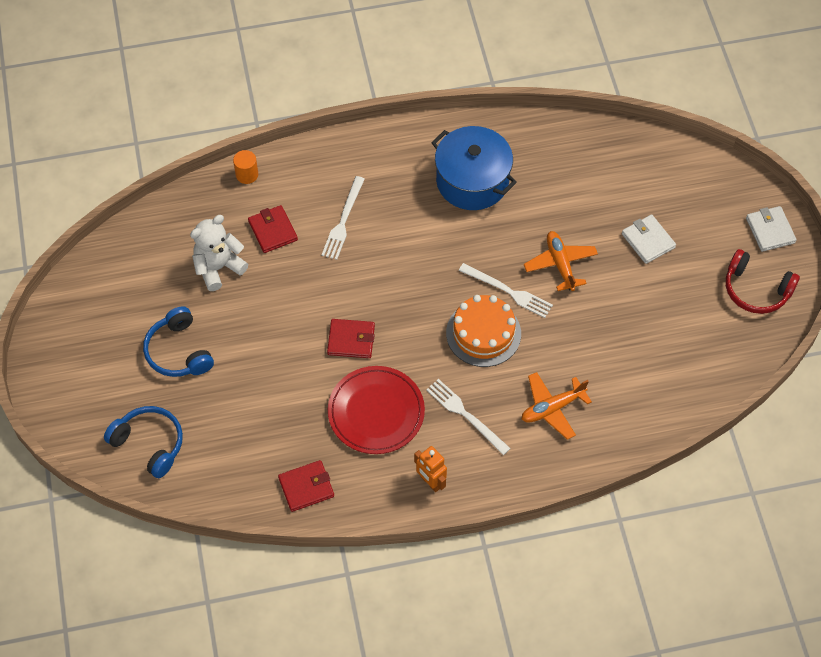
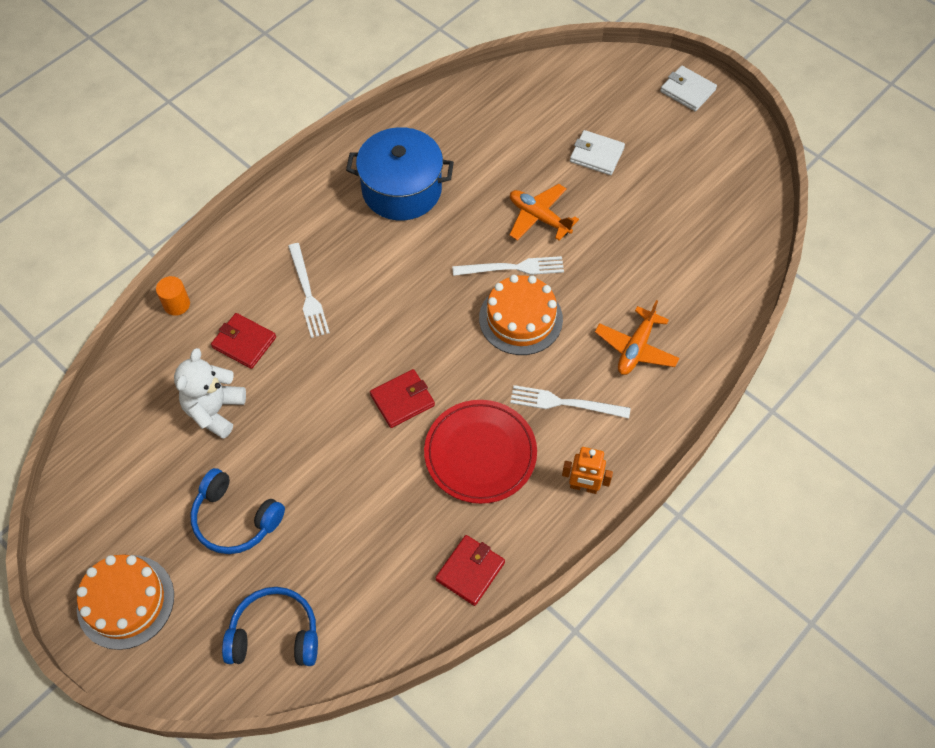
camera: 35 degrees left, 0 degrees up
red headphones [726,249,800,314] -> none
none -> orange cake [77,554,174,650]

